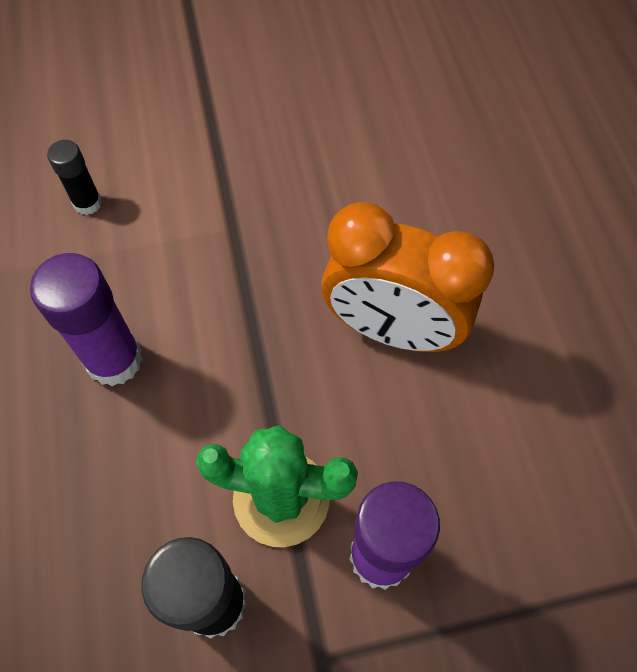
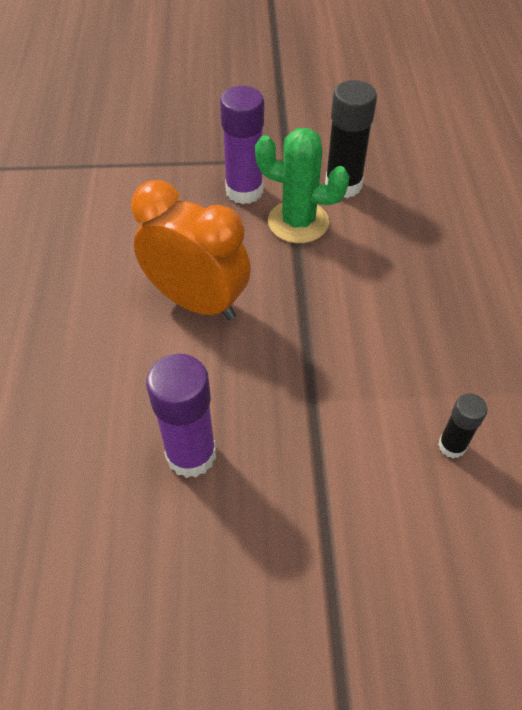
camera: 170 degrees left, 10 degrees down
purple glue stick [30,253,143,386] -> purple glue stick moved to [146,354,216,478]

